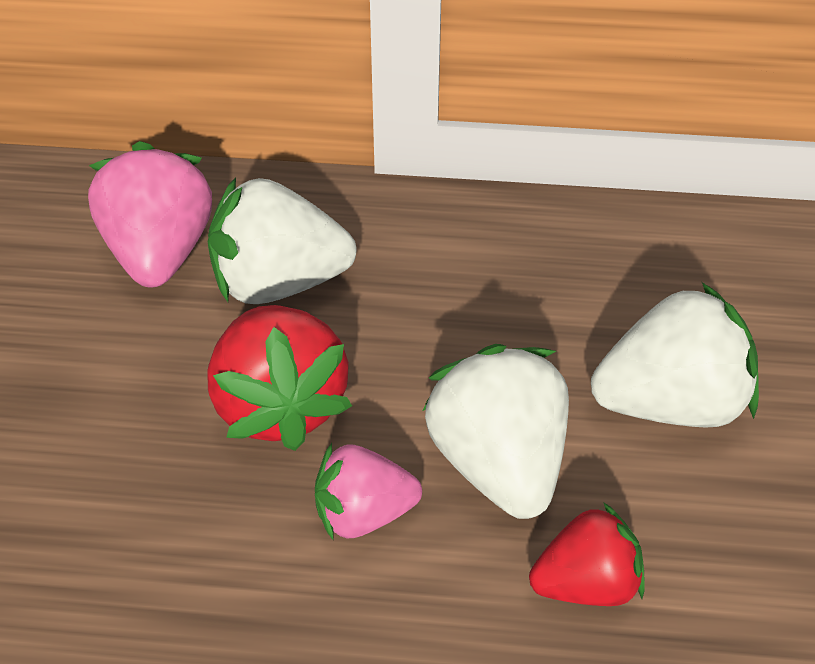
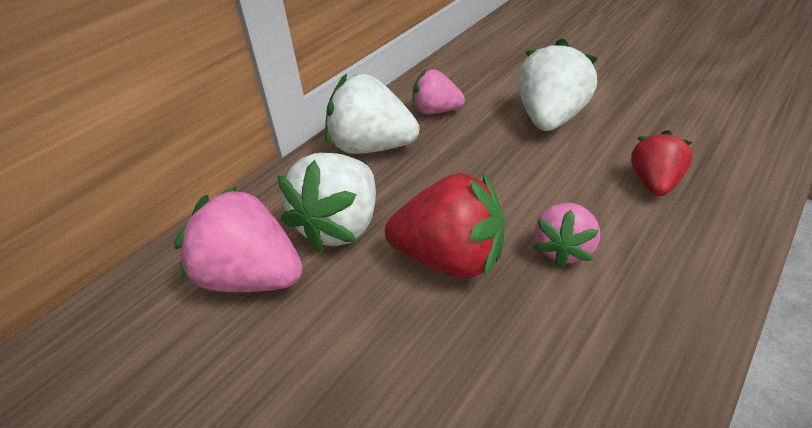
camera: 55 degrees left, 5 degrees down
white strawberry [423,344,569,519] -> white strawberry moved to [325,73,419,154]
none -> pink strawberry [412,69,465,114]

